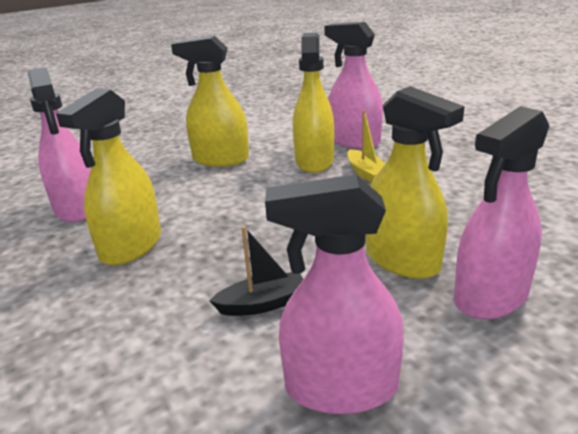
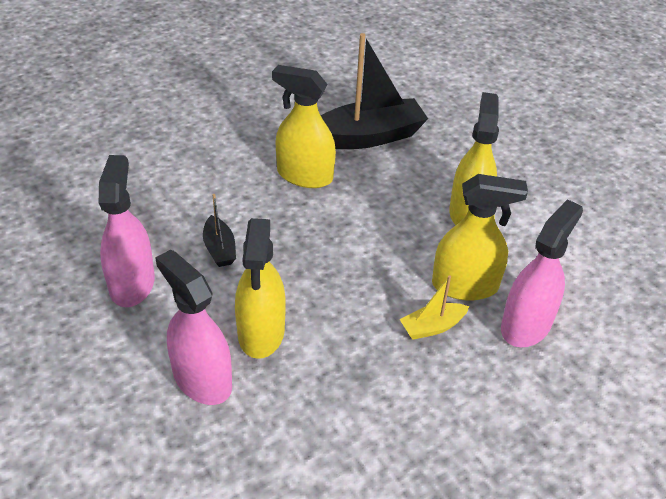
camera: 85 degrees right, 15 degrees up
pink spray bottle [28,67,91,222] -> black boat [321,33,428,149]
yellow spray bottle [366,86,465,279] -> yellow spray bottle turned 45 degrees counterclockwise [235,218,286,359]

